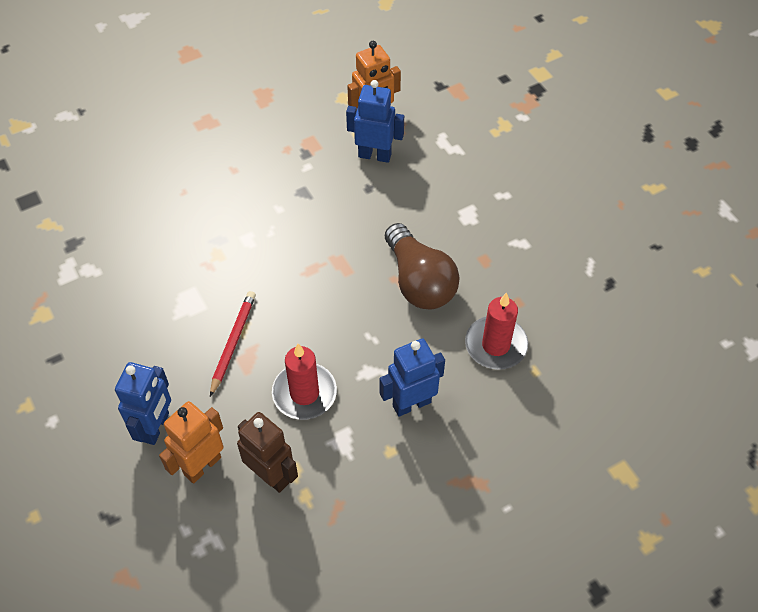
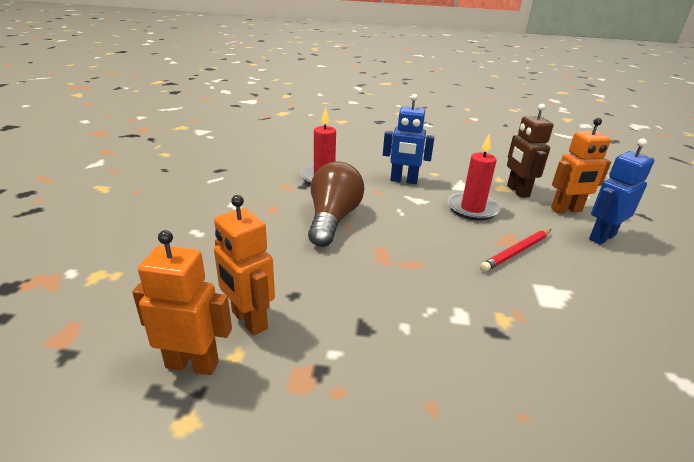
camera: 145 degrees left, 25 degrees down
blue robot [346,80,404,163] -> orange robot [214,195,275,336]

